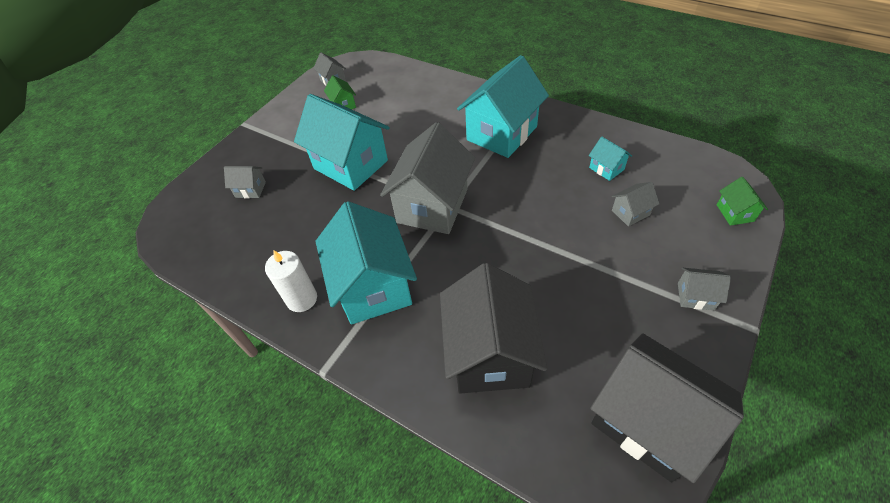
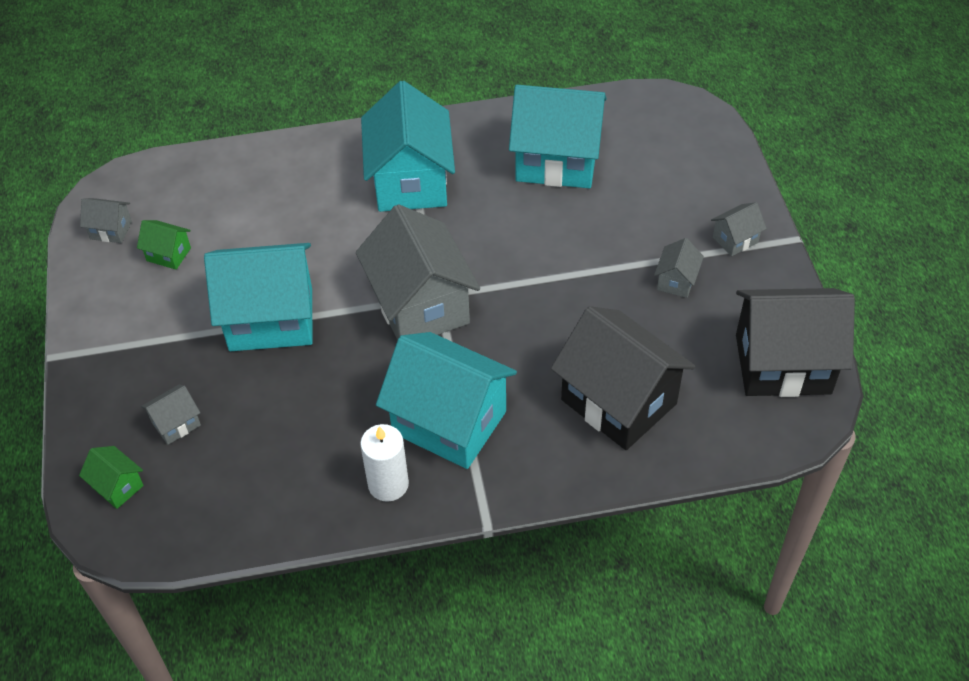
camera: 45 degrees left, 0 degrees up
turquoise house [589,137,632,181] -> turquoise house [509,85,607,188], size x2.31
grey house [612,182,659,226] -> grey house moved to [654,238,704,298]
green house [717,177,768,226] -> green house moved to [79,446,144,509]

